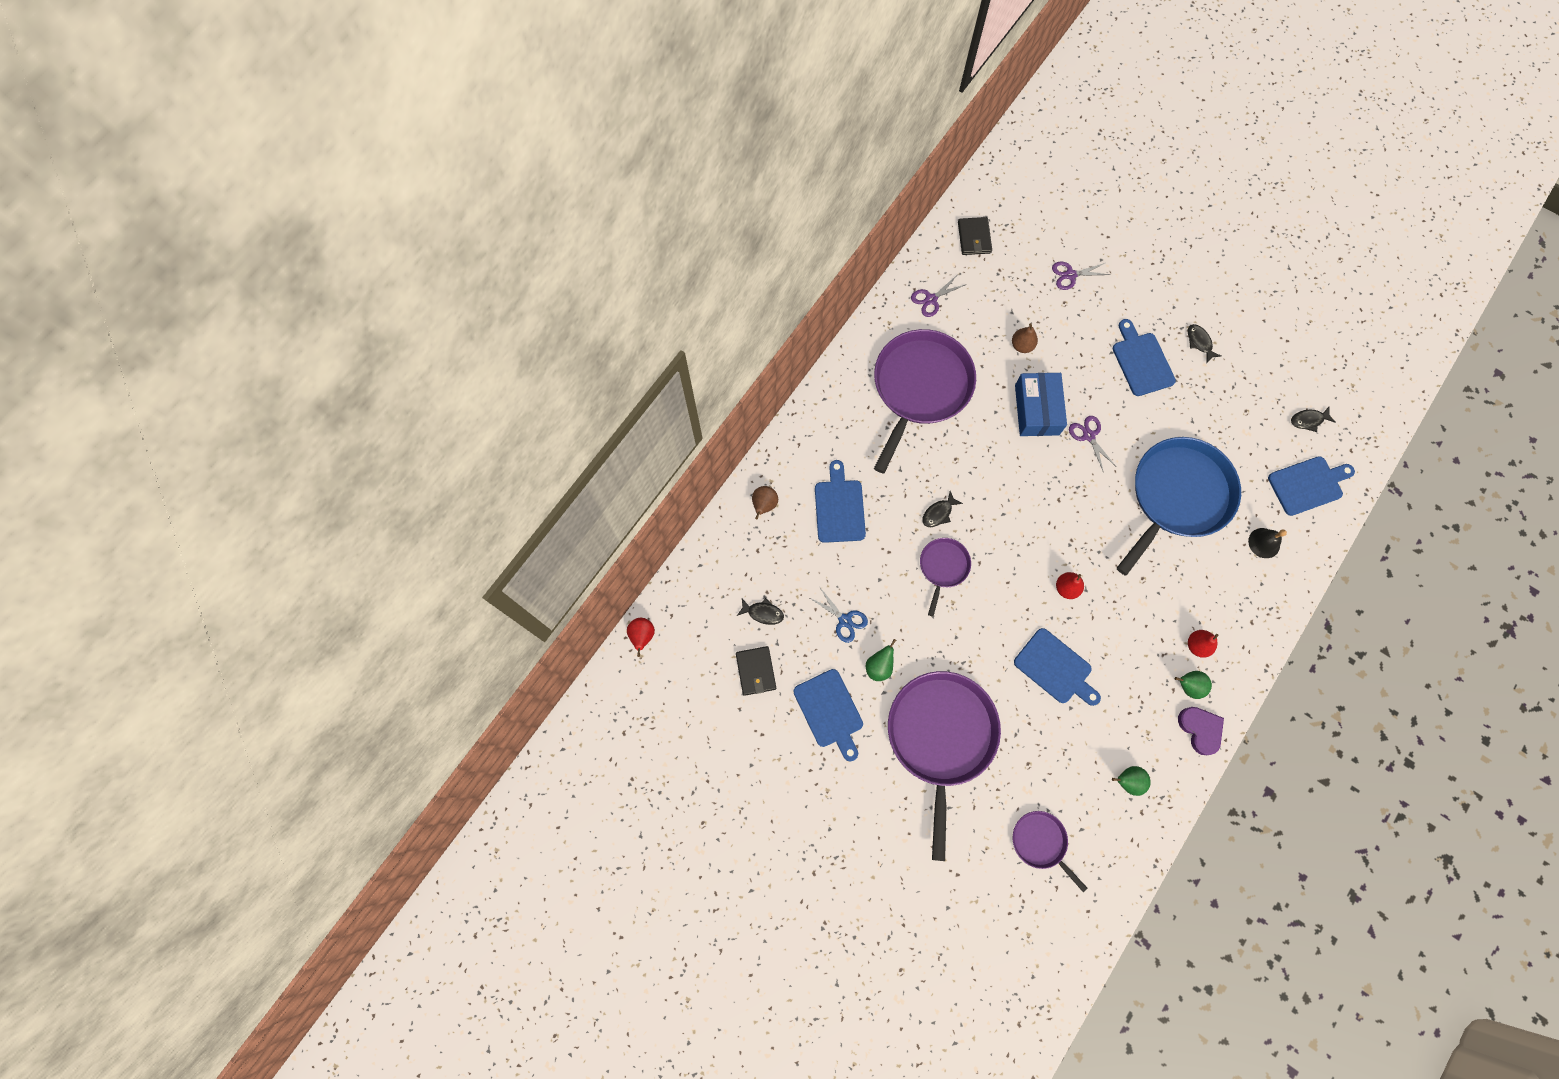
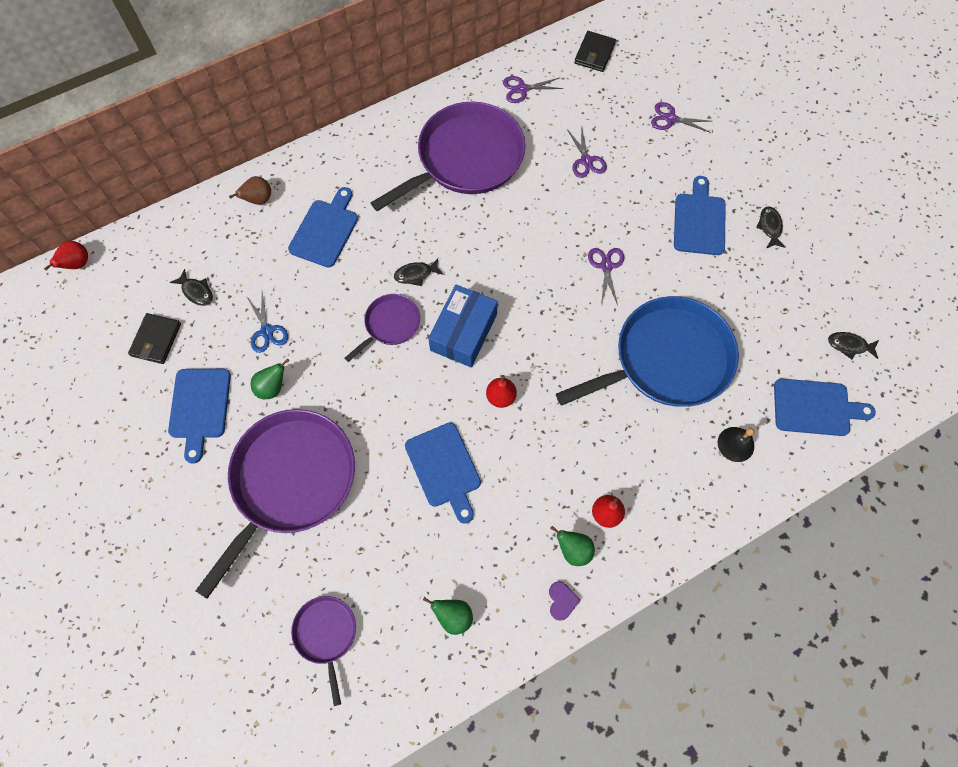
camera: 25 degrees right, 5 degrees down
brown pear [1012,323,1038,353] -> purple scissors [567,125,607,178]
blue box [1015,373,1067,436] -> blue box moved to [428,285,498,367]
purple heart [1178,707,1224,755] -> purple heart [549,581,580,621], size x0.64

